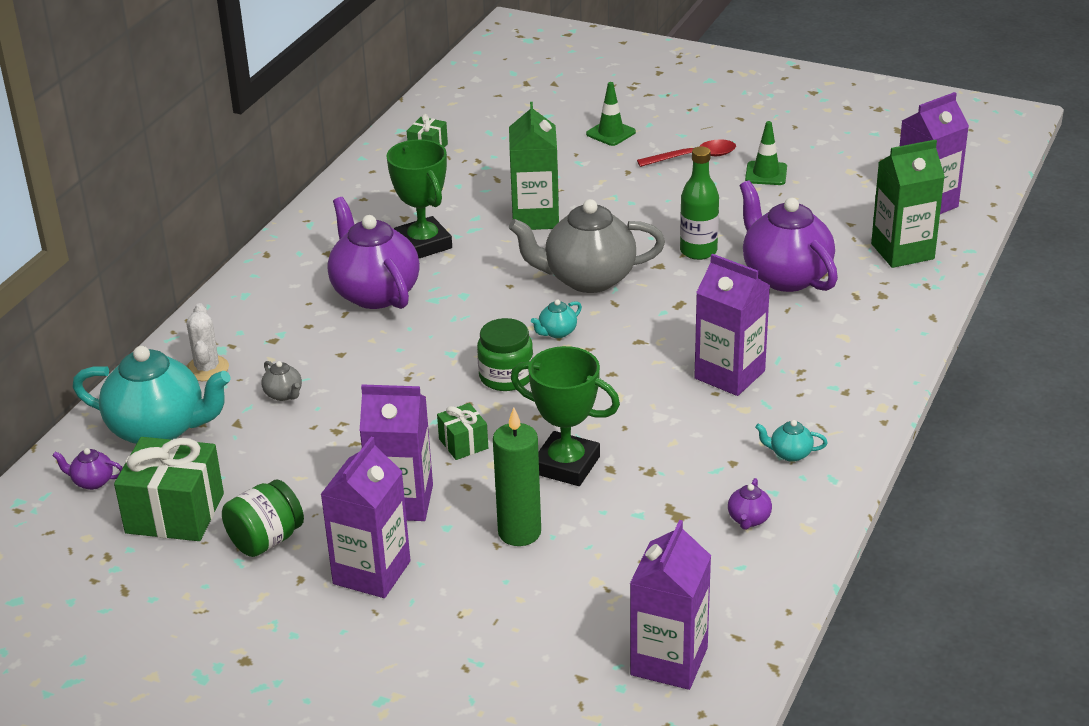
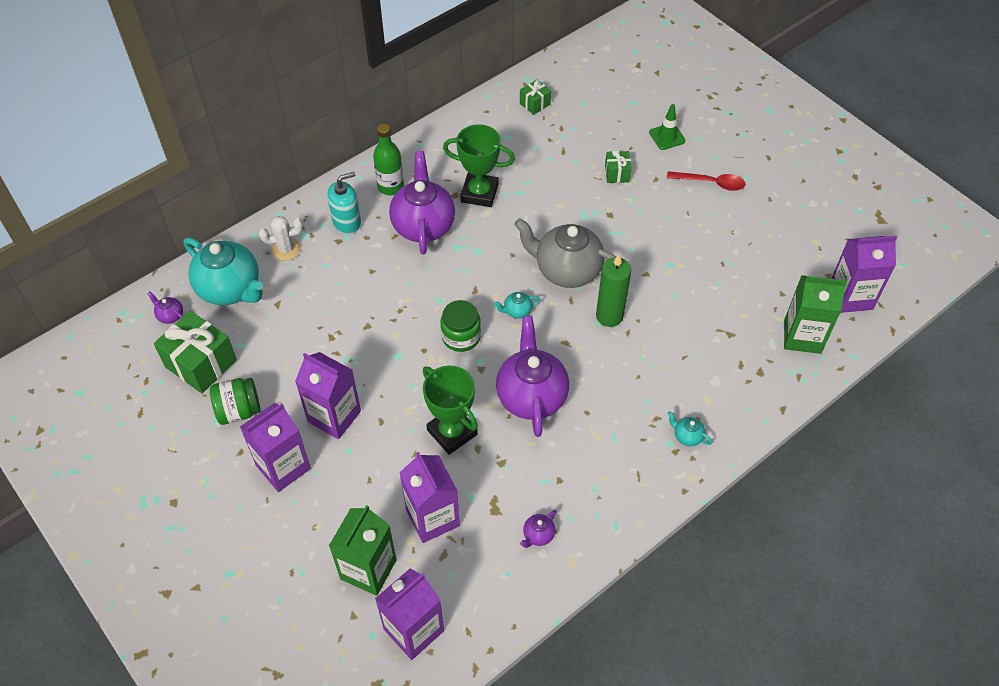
camera: 25 degrees right, 20 degrees up
white cactus [186,303,229,381] -> white cactus turned 60 degrees clockwise [259,216,303,261]
grey teapot [261,361,302,401] -> none
green trophy [386,139,452,258] -> green trophy turned 75 degrees counterclockwise [443,124,515,207]
green gift [437,403,488,460] -> green gift moved to [605,150,631,183]
green candle [493,407,541,546] -> green candle moved to [596,254,631,327]
green carton [509,102,559,230] -> green carton moved to [329,505,397,596]
green bottle [680,146,719,260] -> green bottle moved to [373,123,404,195]
purple carton [694,254,770,396] -> purple carton moved to [400,452,460,543]
purple teapot [740,180,838,292] -> purple teapot moved to [496,316,569,437]
green traffic cone [745,121,787,185] -> none
turquoise teapot [755,420,828,462] -> turquoise teapot moved to [668,411,712,446]
none -> turquoise soap dispenser [327,172,361,234]

